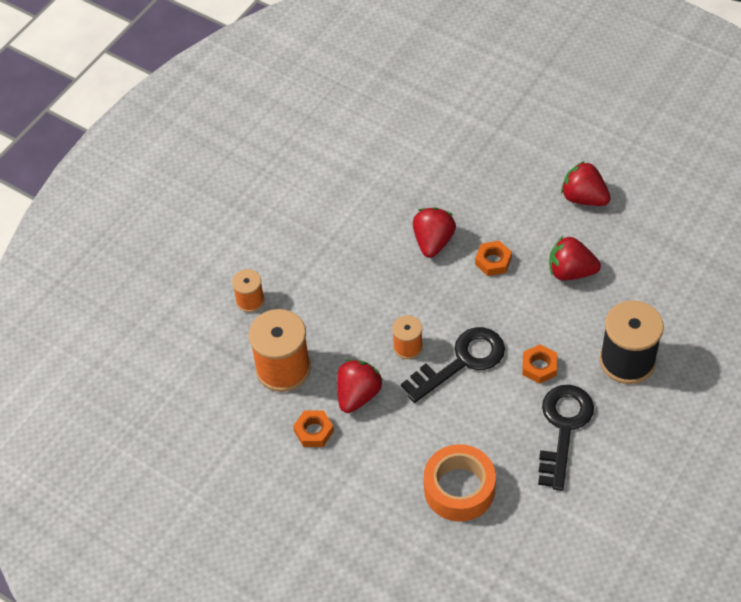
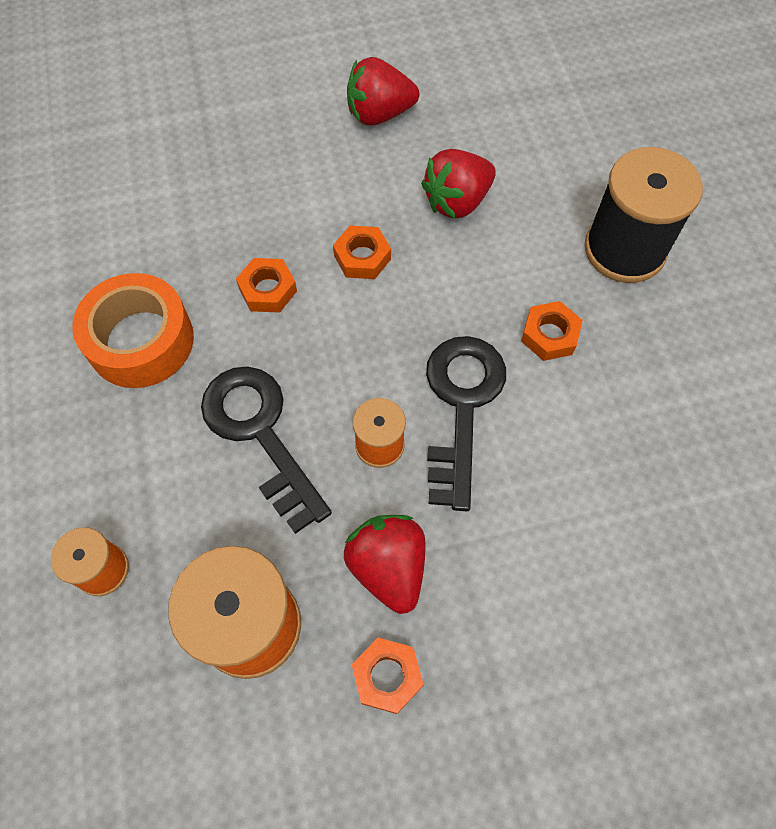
camera: 50 degrees left, 10 degrees up
red strawberry [413,207,456,258] -> orange nut [236,258,297,313]
orange tape [424,444,496,522] -> orange tape moved to [72,273,194,388]
black key [538,385,594,491] -> black key moved to [201,366,332,534]

